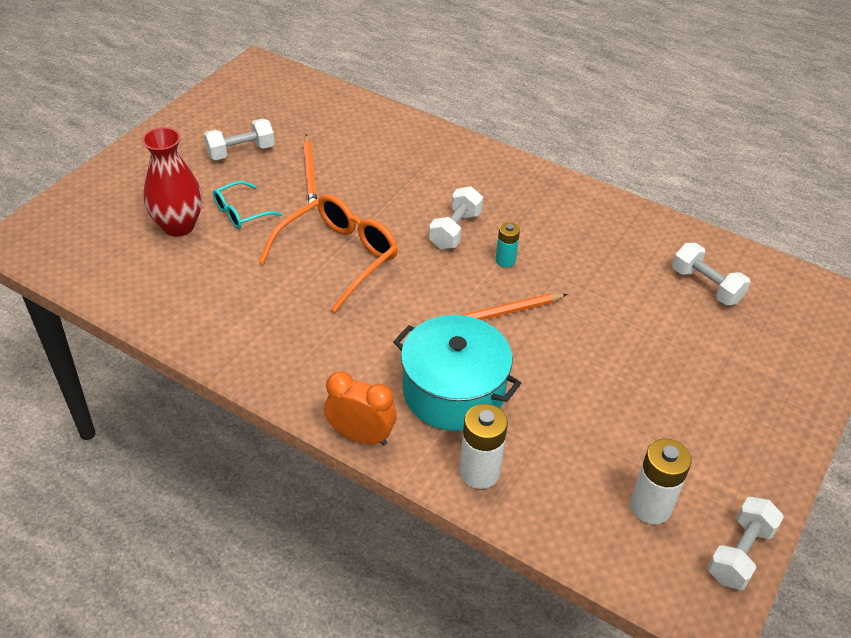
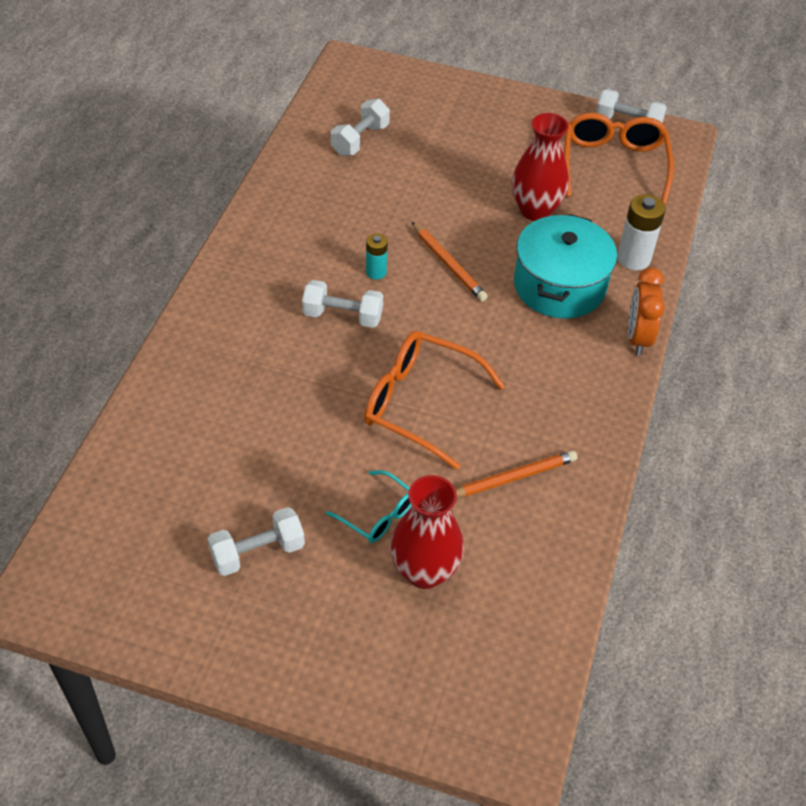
camera: 105 degrees left, 5 degrees up
white dumbbell [204,118,275,160] -> white dumbbell turned 75 degrees counterclockwise [208,507,305,576]
orange pencil [303,134,317,208] -> orange pencil moved to [455,451,577,497]
white battery [630,439,692,524] -> orange glasses [564,113,674,205]
none -> red vase [512,113,569,221]

